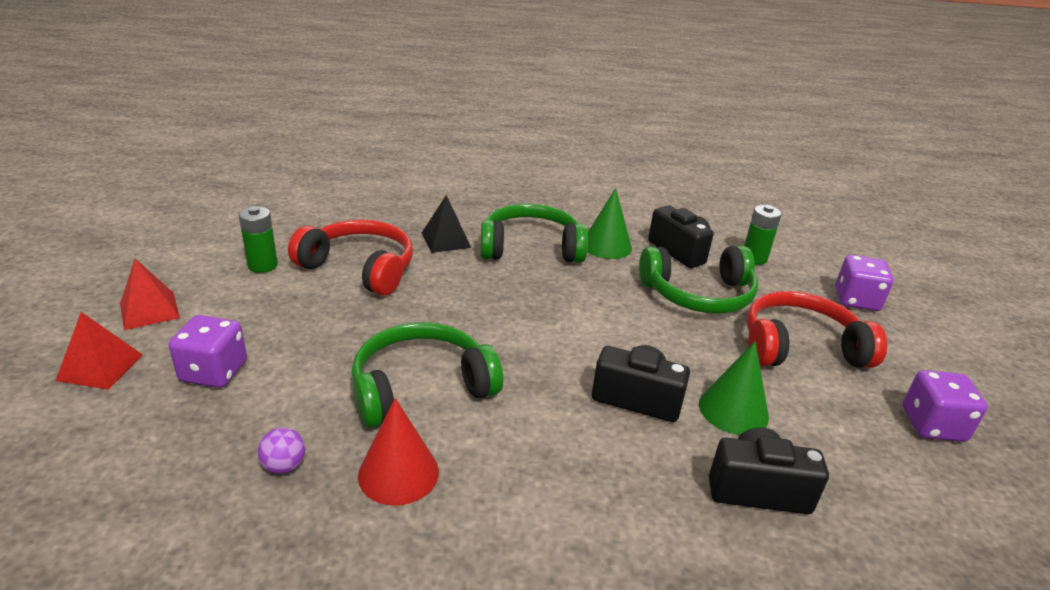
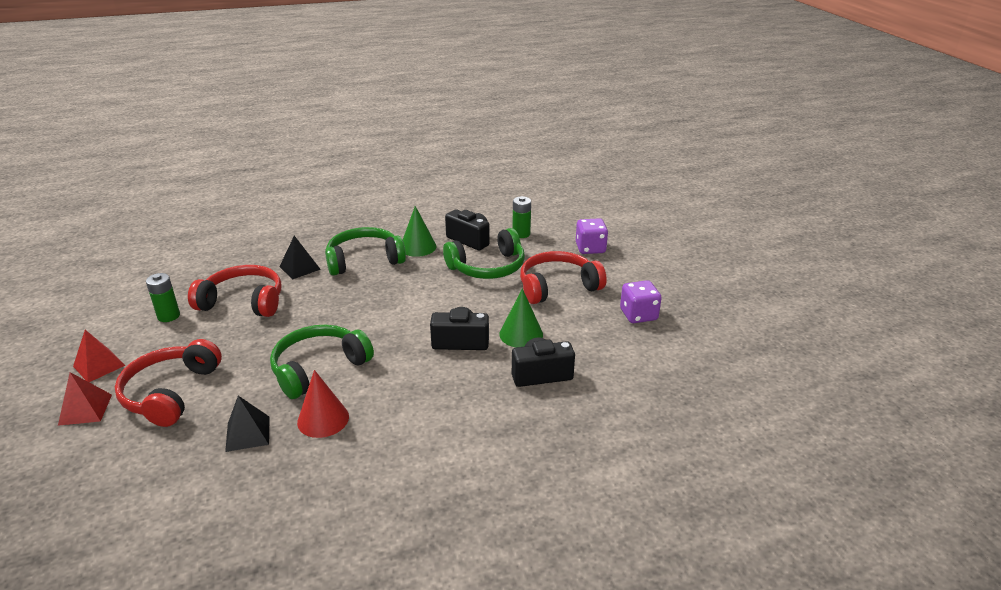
camera: 15 degrees left, 0 degrees up
purple dice [168,315,247,388] -> red headphones [115,339,222,427]
purple ball [257,427,305,474] -> black pyramid [225,396,270,452]

